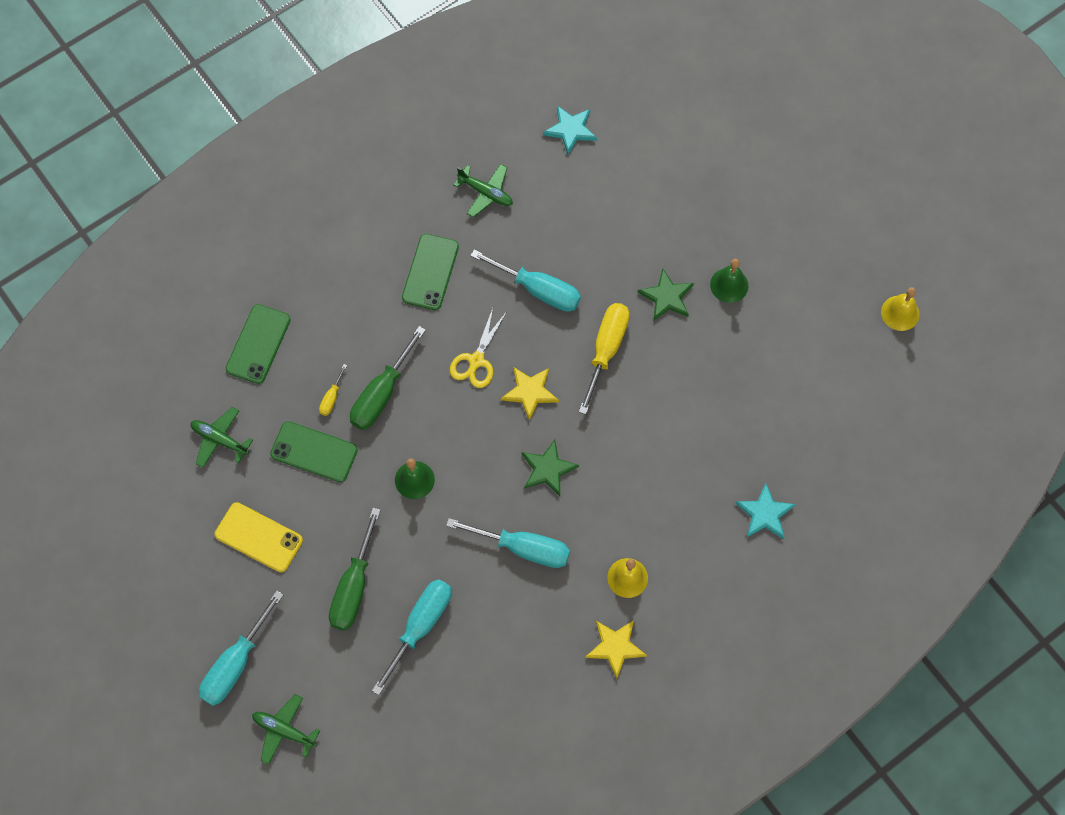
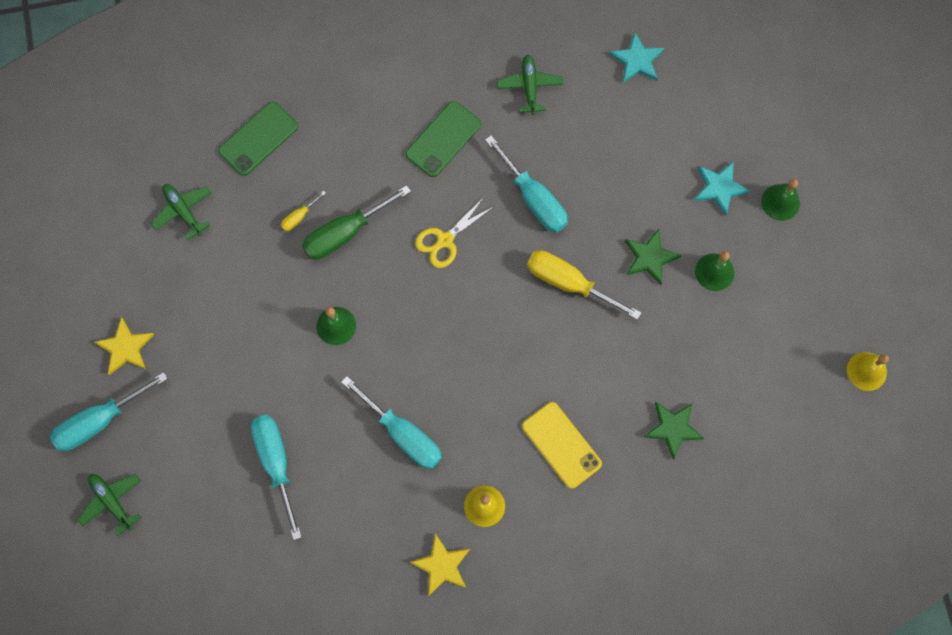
camera: 25 degrees right, 5 degrees up
yellow phone [215,502,303,573] -> yellow phone moved to [522,402,602,489]
green phone [270,421,358,482] -> none
green screwdriver [329,508,381,631] -> none
turquoise screwdriver [372,579,452,695] -> turquoise screwdriver turned 75 degrees counterclockwise [251,415,302,540]
green plane [453,164,513,218] -> green plane turned 150 degrees counterclockwise [497,55,563,115]
yellow star [501,367,559,420] -> yellow star moved to [94,317,154,375]
green star [522,440,579,496] -> green star moved to [644,402,704,460]
yellow screwdriver [579,303,630,414] -> yellow screwdriver turned 105 degrees counterclockwise [527,250,641,320]
turquoise star [735,483,796,539] -> turquoise star moved to [694,161,751,216]
none -> green bell [761,179,800,221]

